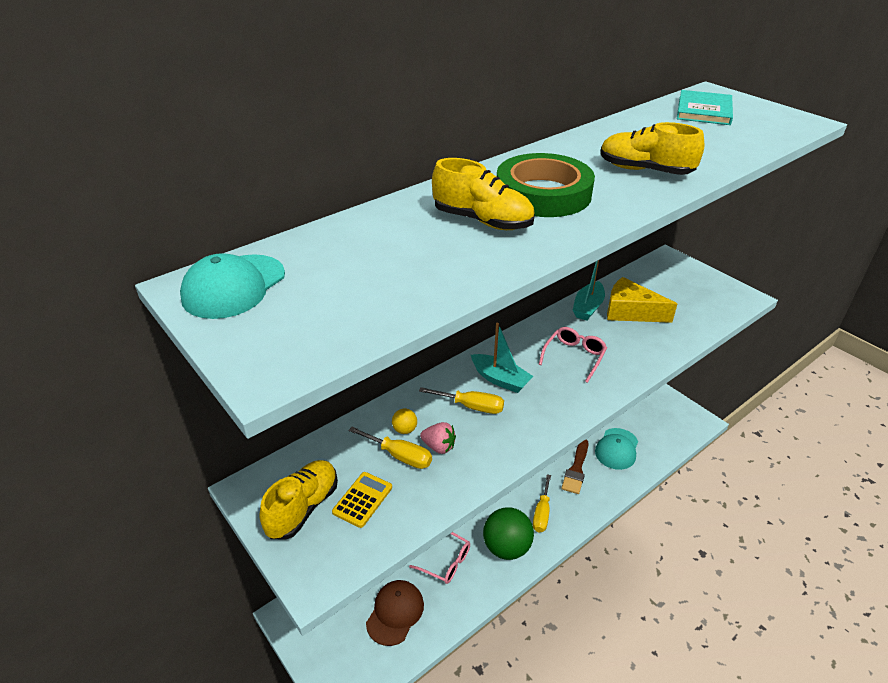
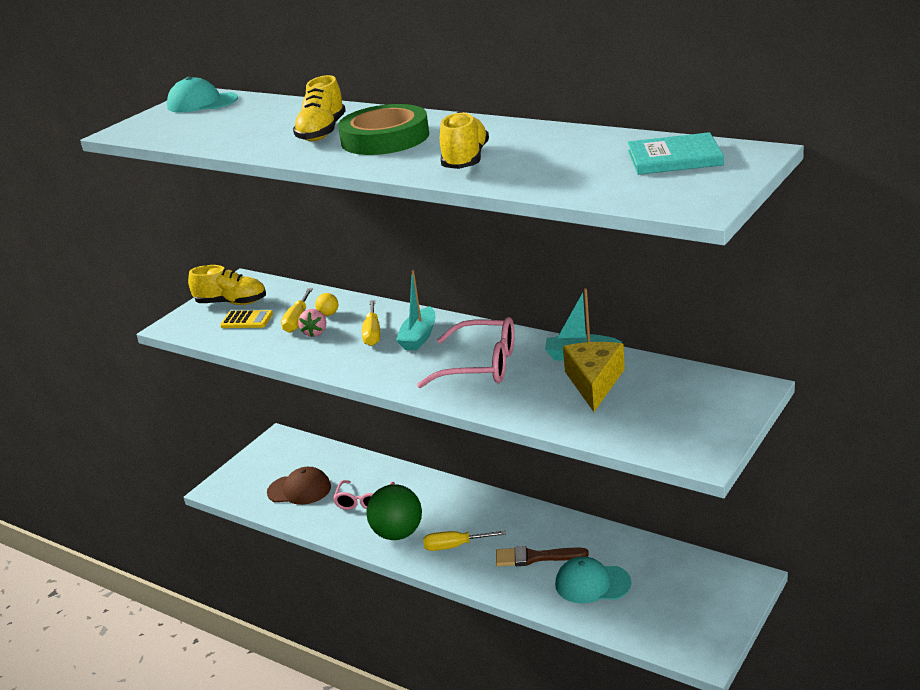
camera: 75 degrees right, 10 degrees down
pink glasses [539,327,607,383] -> pink glasses [417,317,515,388], size x1.55

